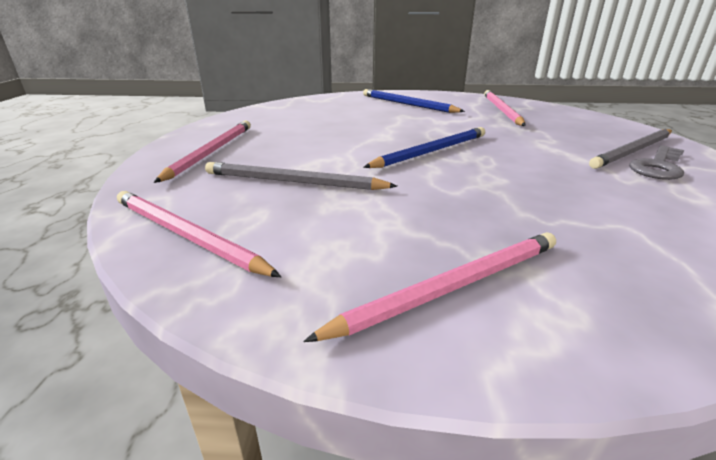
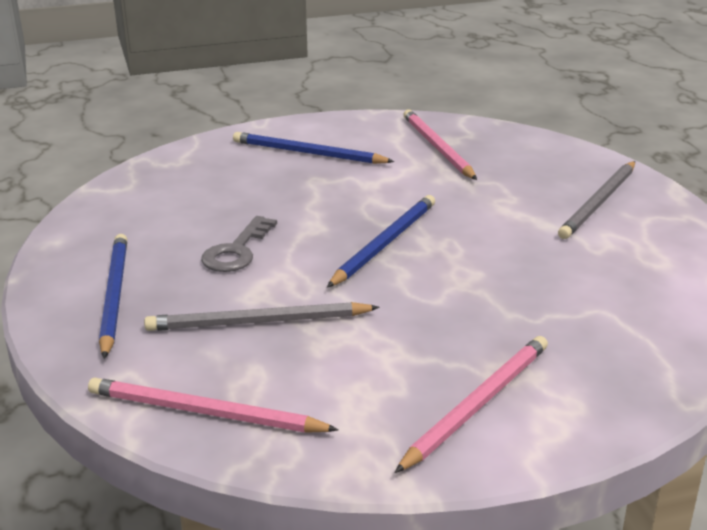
camera: 20 degrees left, 0 degrees up
pink pencil [154,120,251,183] -> blue pencil [99,234,127,359]
grey key [629,145,684,180] -> grey key moved to [201,216,277,272]

